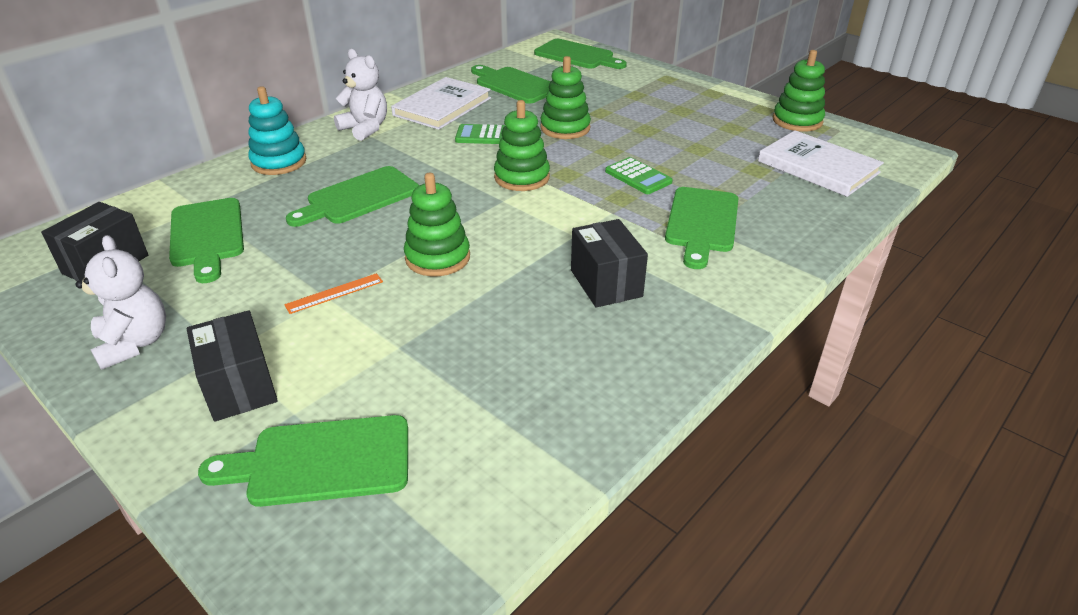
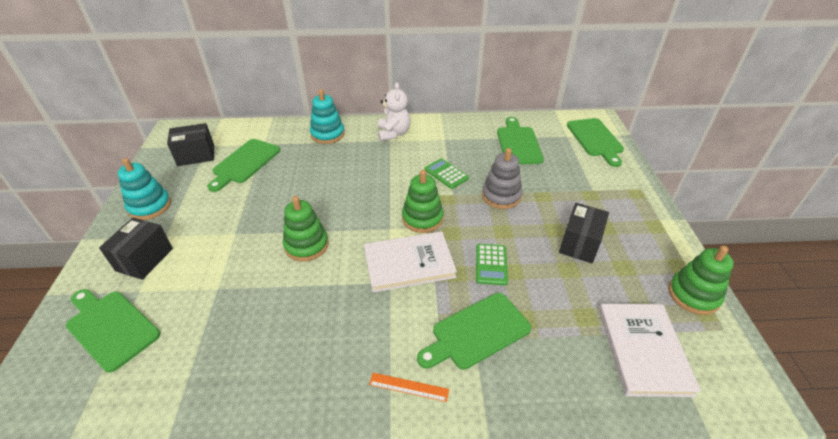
camera: 45 degrees right, 5 degrees up
white teddy bear [75,235,166,370] -> turquoise stacking toy [118,158,171,220]
orange ruler [284,273,383,314] -> orange ruler moved to [369,373,449,402]
green cutting board [286,166,419,227] -> none
white book [391,77,491,130] -> white book moved to [364,231,457,292]
green stacking toy [540,56,591,139] -> grey stacking toy [482,148,522,209]
black box [571,219,648,308] -> black box moved to [559,203,609,263]

